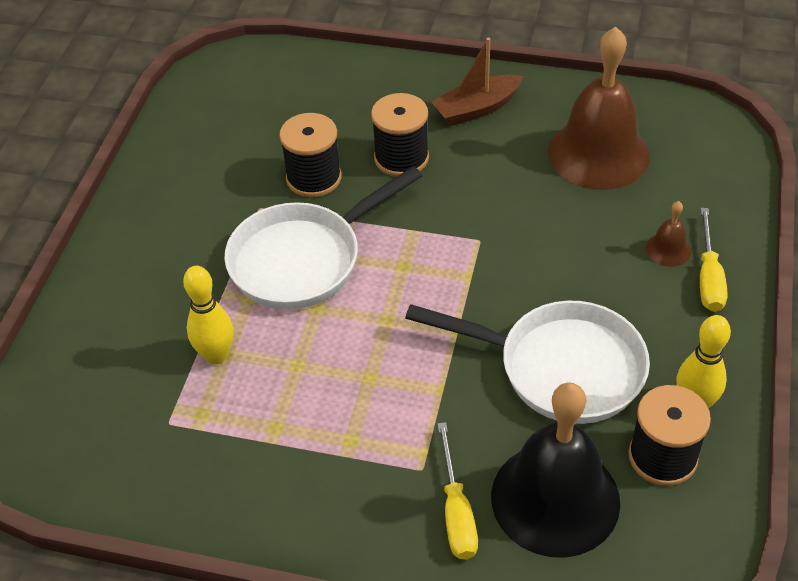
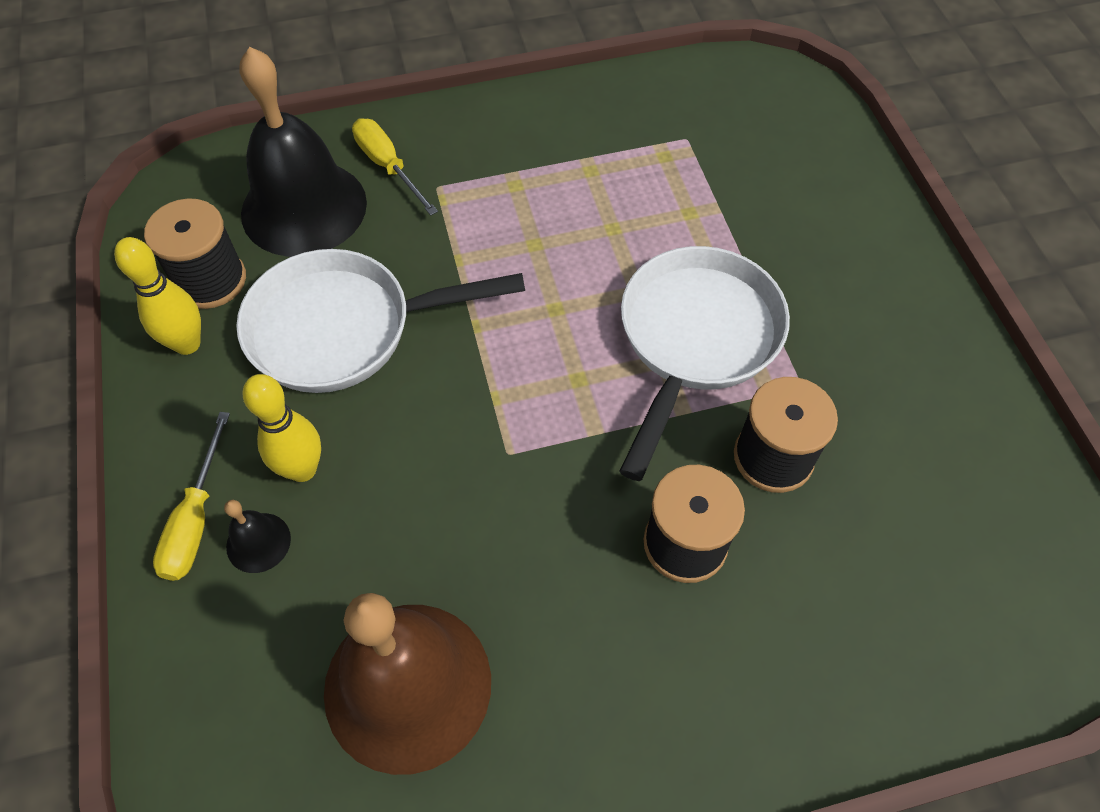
camera: 150 degrees right, 10 degrees up
yellow bowling pin [183,266,233,365] -> yellow bowling pin moved to [243,374,321,482]
brown boat [431,38,524,126] -> none
brown bell [645,201,691,267] -> black bell [224,500,291,573]
yellow screwdriver [700,208,728,312] -> yellow screwdriver turned 150 degrees counterclockwise [153,412,230,581]

